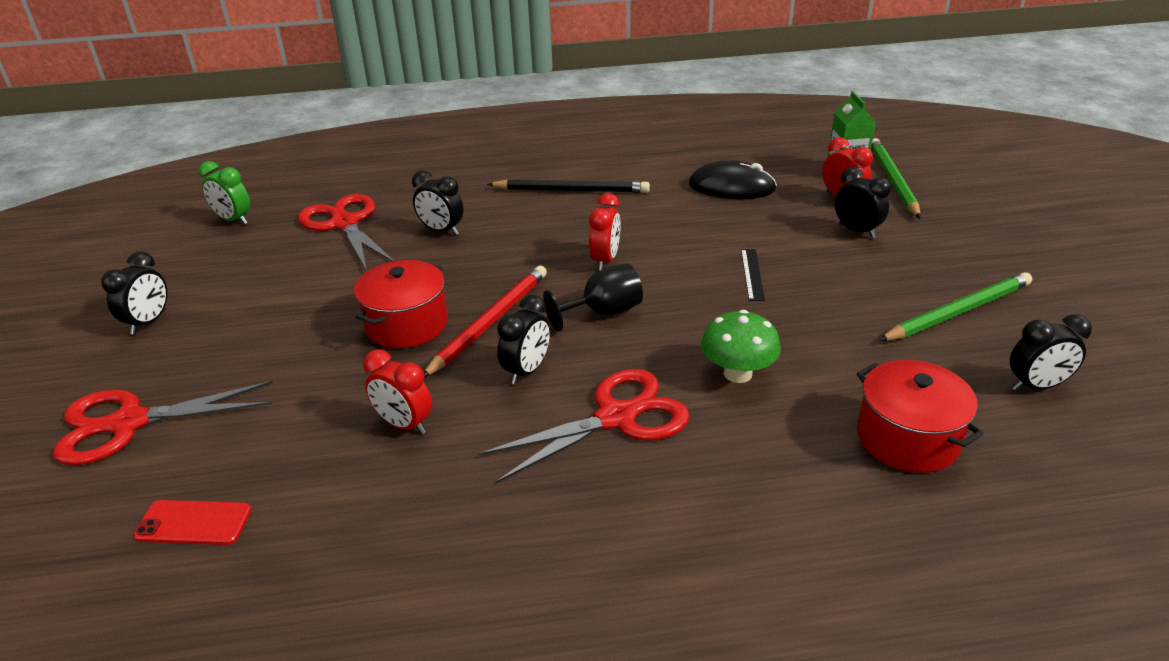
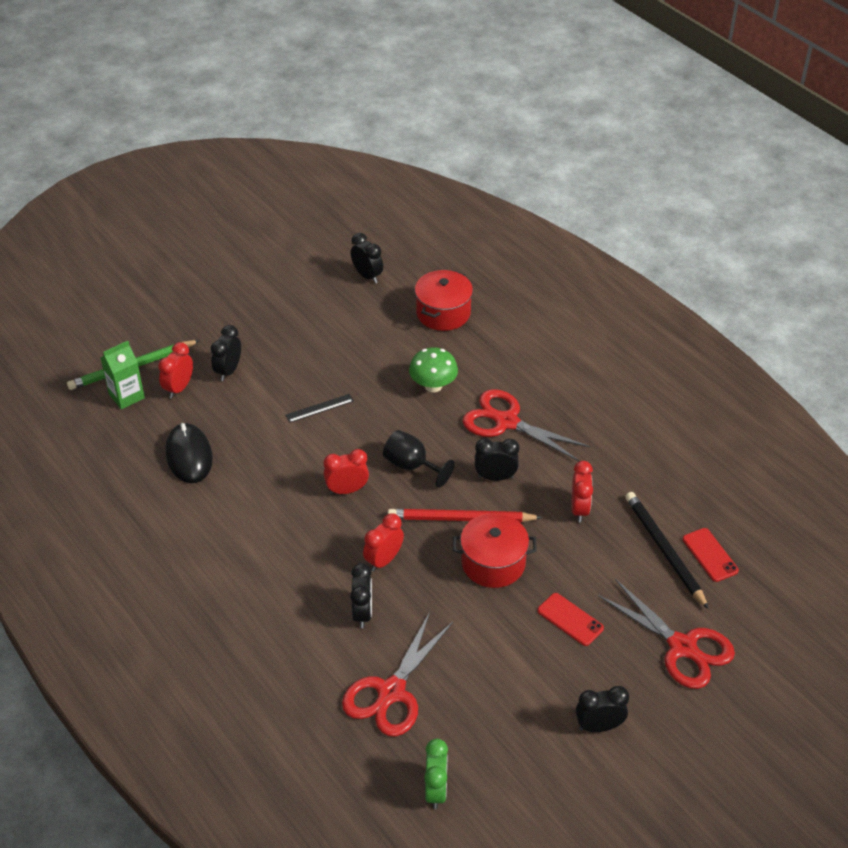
camera: 120 degrees left, 10 degrees up
black pencil [487,179,650,193] -> black pencil moved to [625,492,709,609]
green pencil [879,272,1032,341] -> none
none -> red clock [363,513,404,572]
none -> red phone [537,593,604,646]

